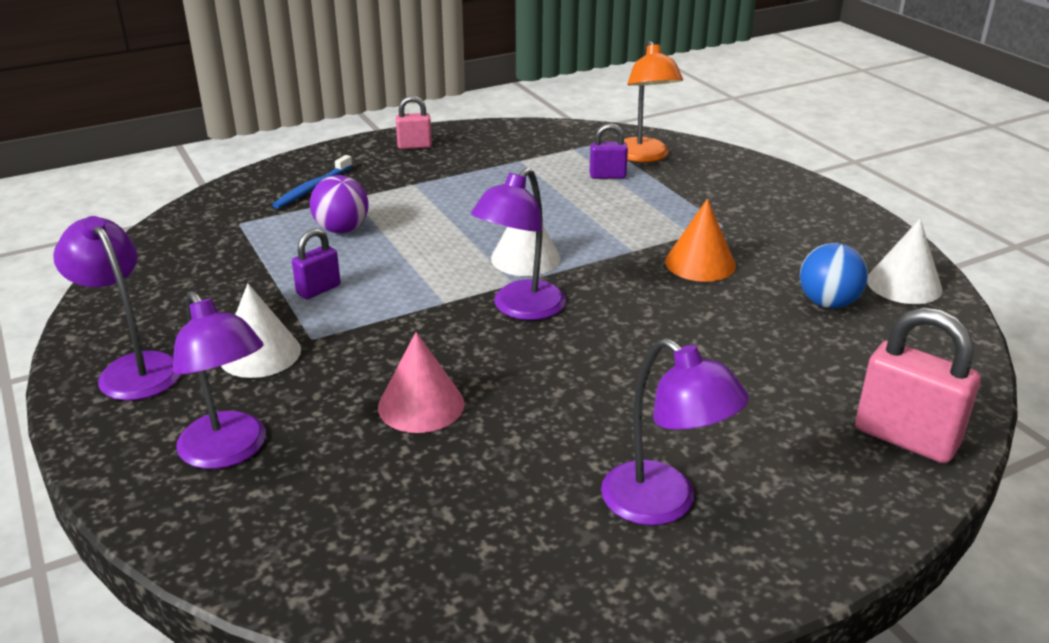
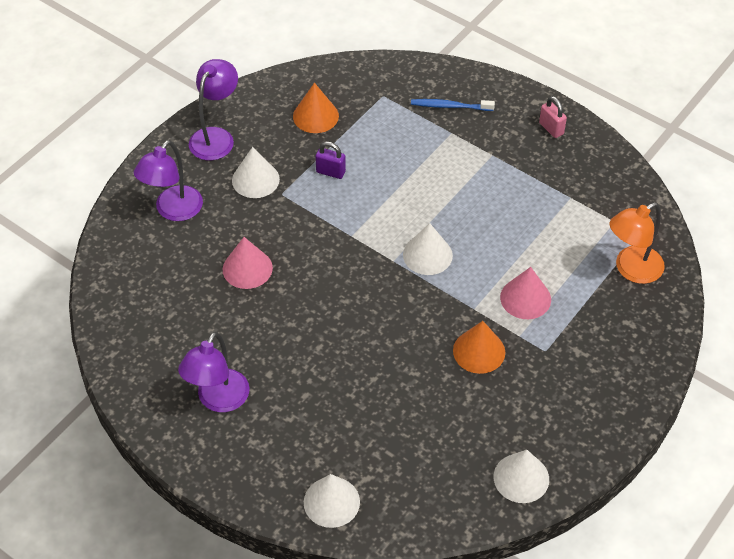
camera: 65 degrees right, 20 degrees up
purple ball [310,175,369,233] -> none
purple lamp [471,168,566,320] -> none
purple padlock [590,123,628,179] -> none
blue ball [800,243,868,308] -> none
pink padlock [855,307,981,463] -> white cone [304,474,360,528]
none -> orange cone [293,83,339,133]
none -> pink cone [500,267,551,319]

